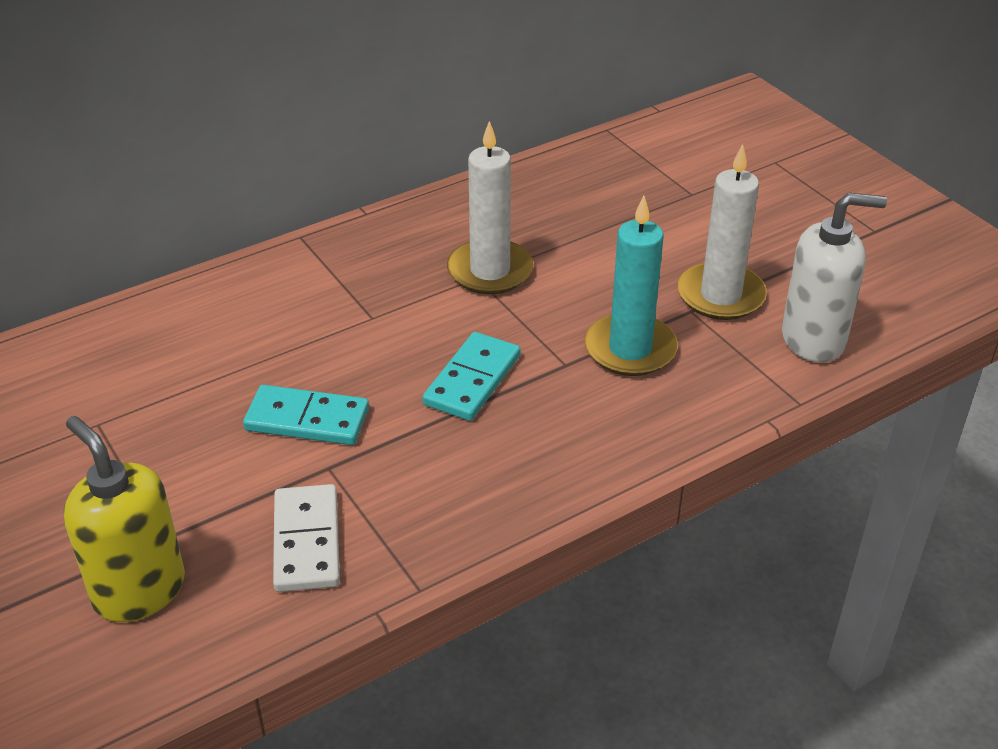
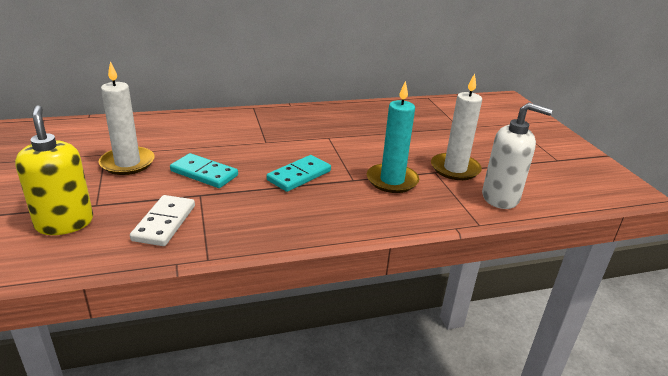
camera: 15 degrees right, 10 degrees down
white candle [447,121,533,294] -> white candle moved to [99,61,155,175]

